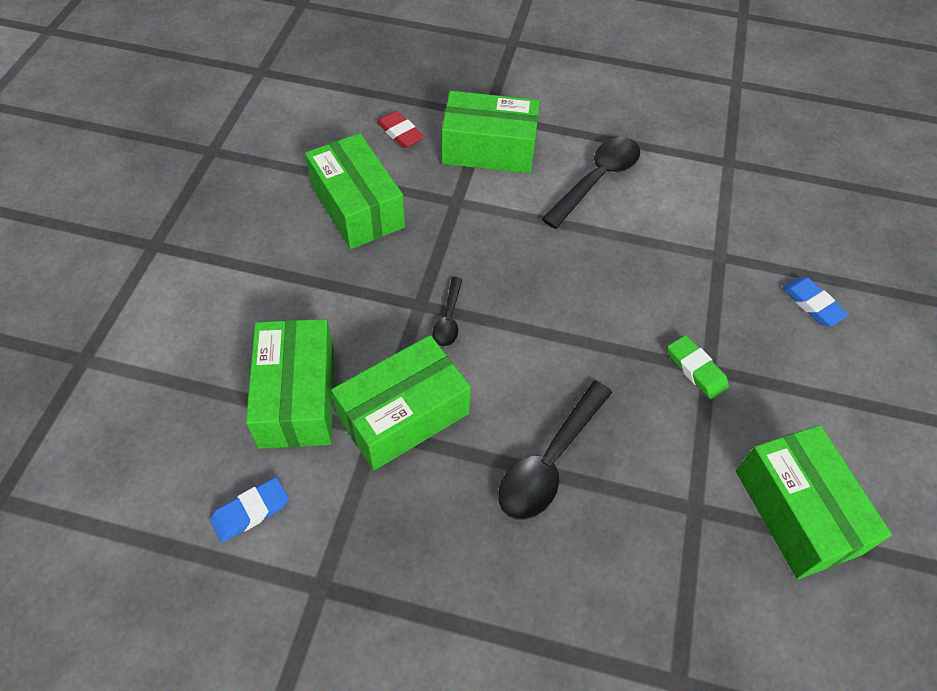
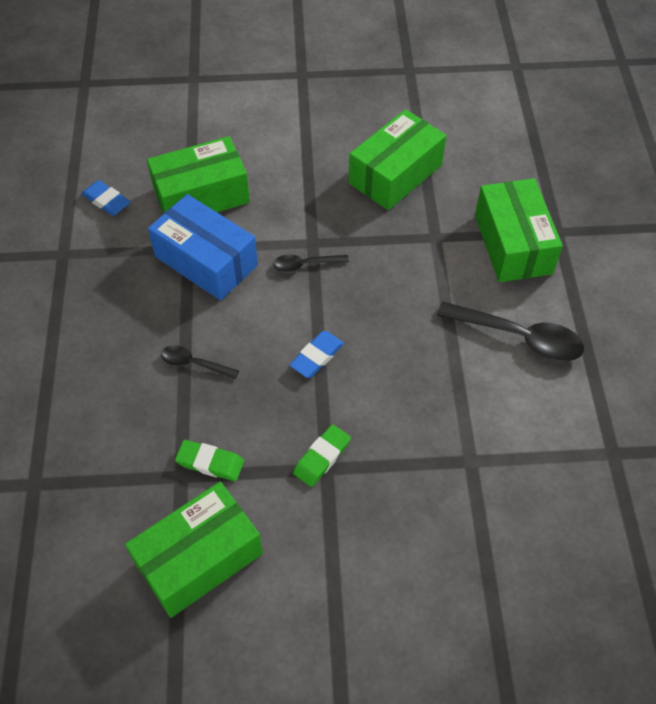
camera: 75 degrees right, 0 degrees up
green box [331,335,471,470] -> blue box [148,194,258,301]
red eraser [377,111,424,148] -> none
black spoon [498,381,612,520] -> black spoon [161,345,239,379], size x0.54
blue eraser [782,277,849,326] -> blue eraser moved to [289,331,344,378]
none -> green eraser [175,440,244,481]

